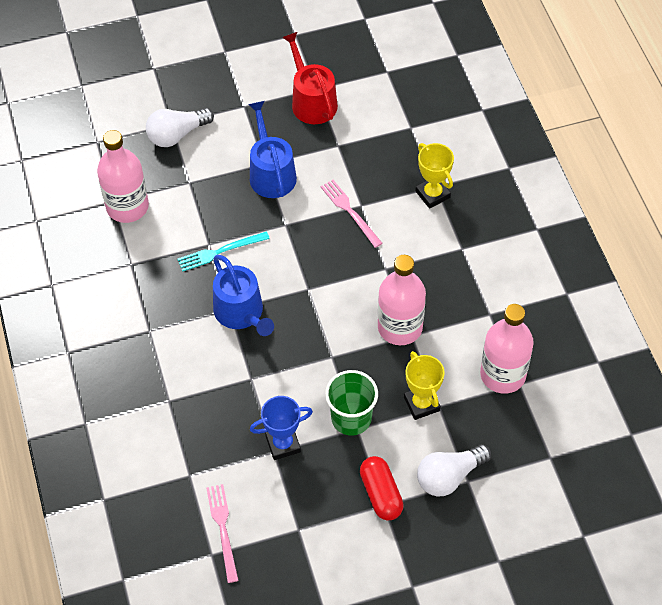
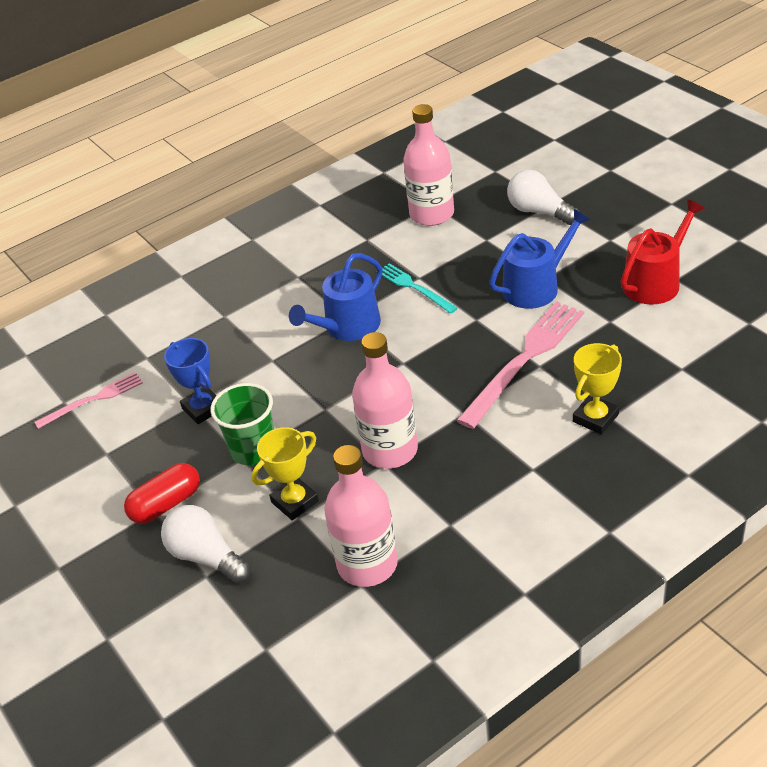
camera: 75 degrees right, 15 degrees down
pink fork [321,180,383,248] -> pink fork [456,301,584,429], size x1.75

